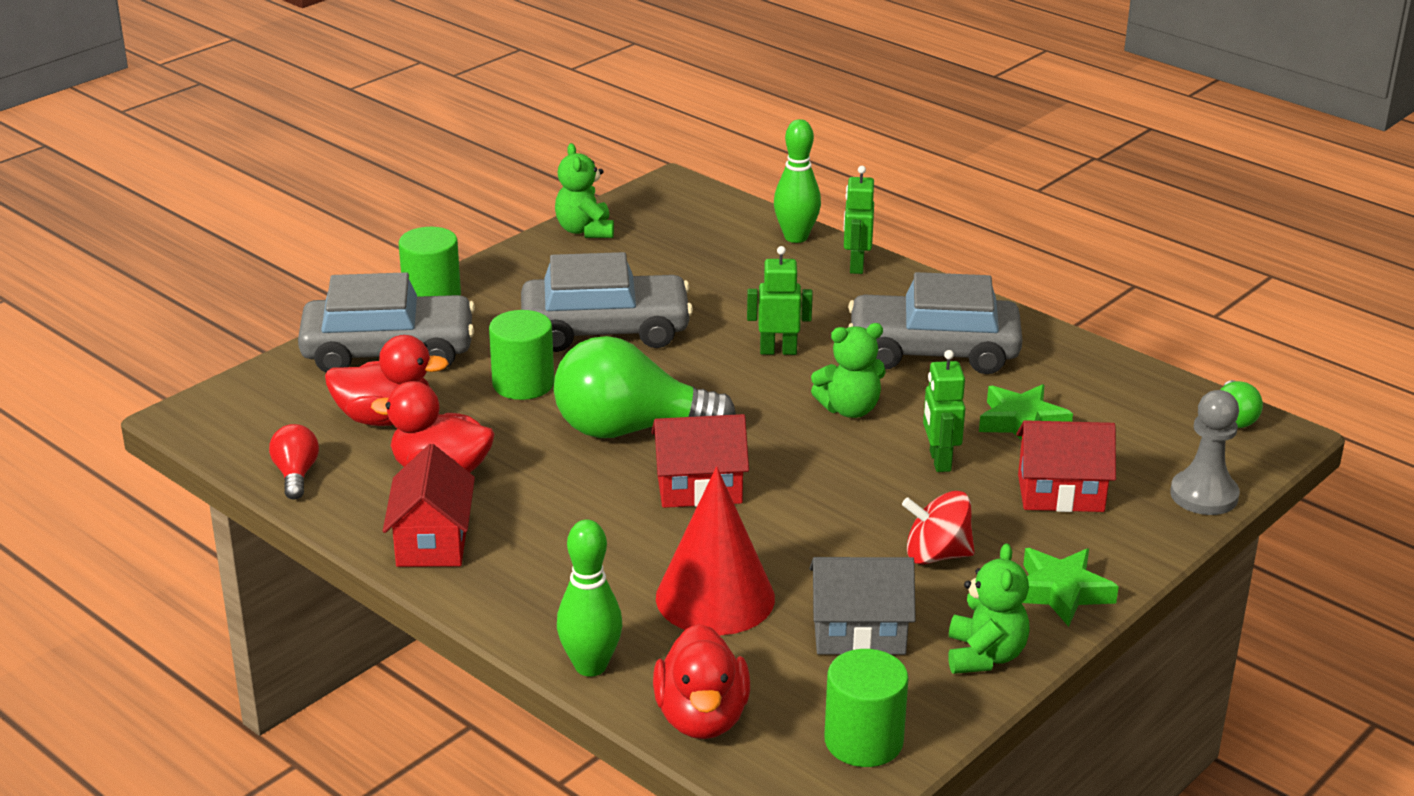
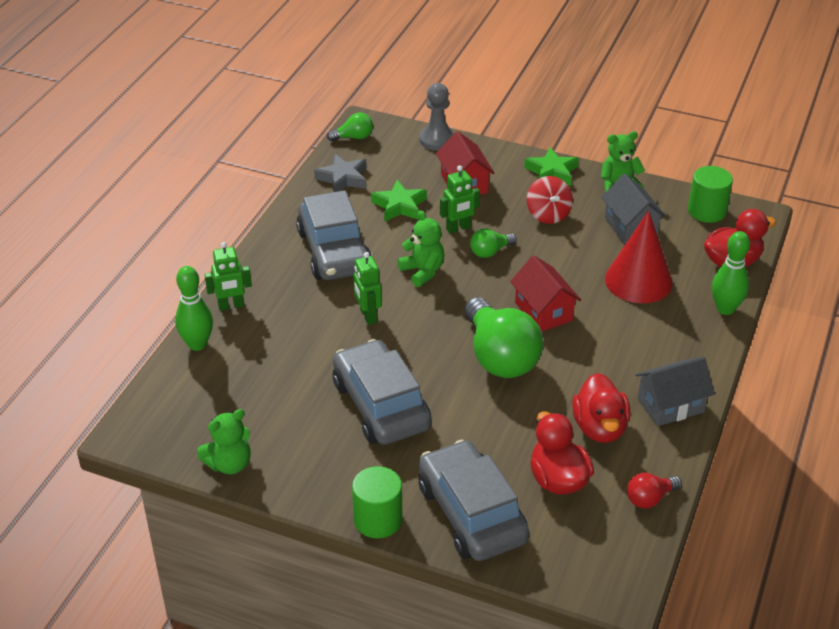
camera: 110 degrees left, 10 degrees up
red house [383,444,475,567] -> grey house [635,357,715,426]
green cylinder [489,310,554,400] -> none
none -> grey star [314,154,367,192]
none -> green light bulb [470,228,517,258]

